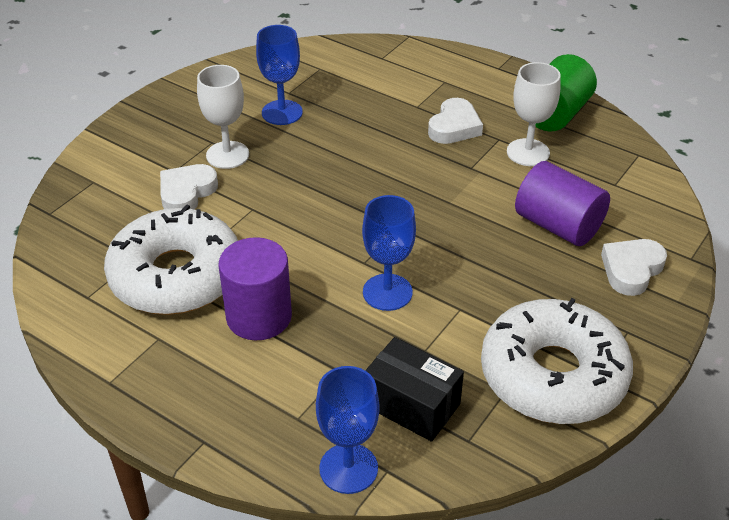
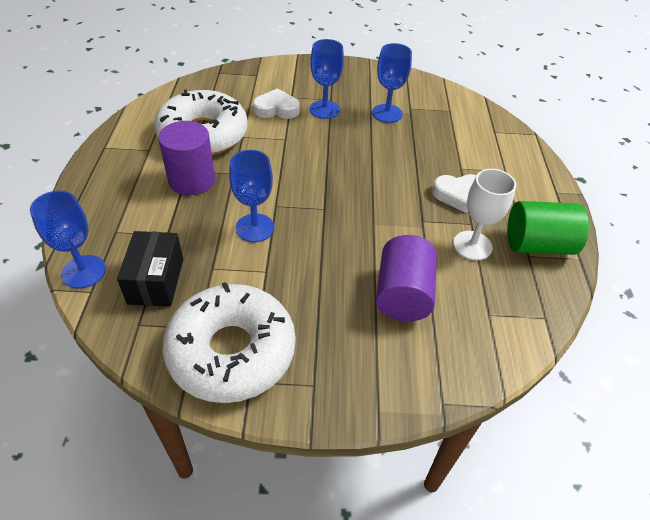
camera: 55 degrees right, 5 degrees up
white goblet [197,65,249,169] -> blue goblet [310,39,344,119]
white heart [601,239,667,296] -> none

